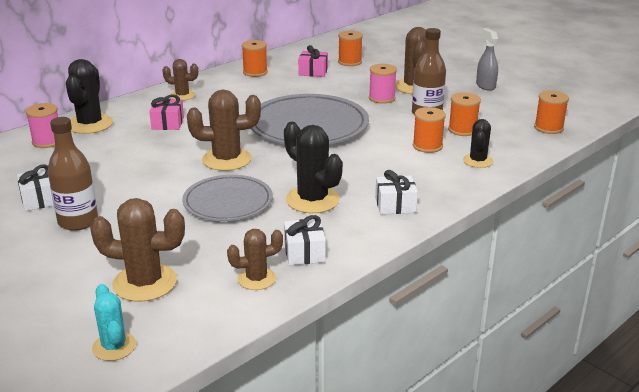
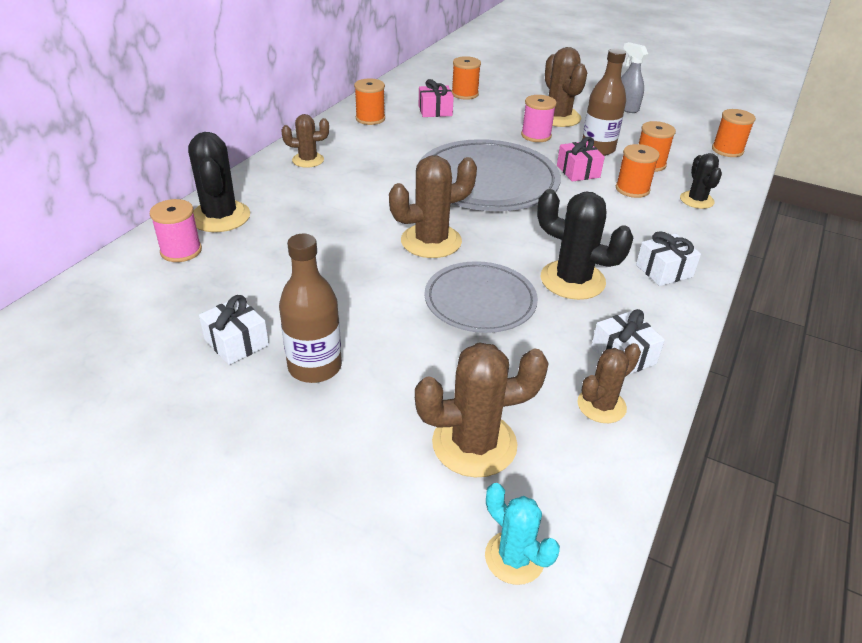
camera: 20 degrees left, 10 degrees up
pink gift [149,94,184,130] -> pink gift moved to [557,137,605,182]

